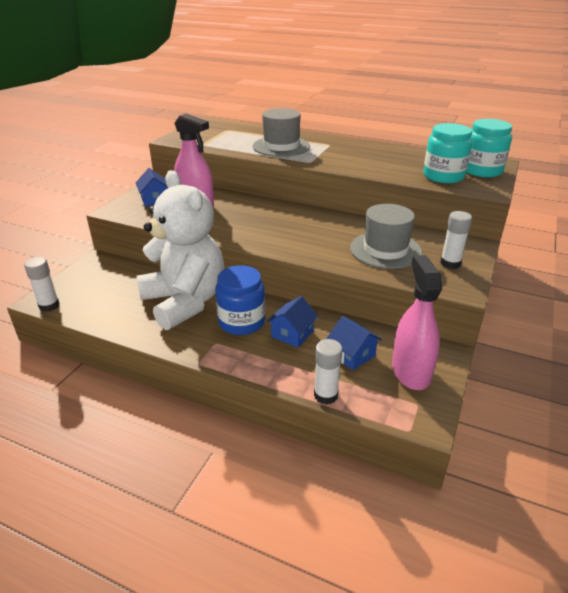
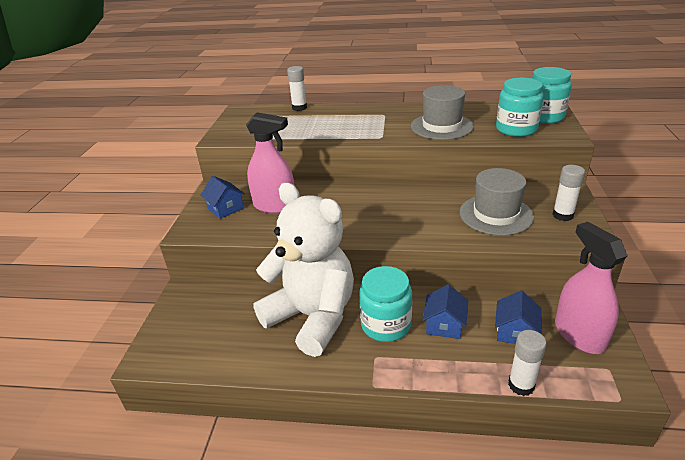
camera: 15 degrees left, 0 degrees up
white glue stick [24,257,60,312] -> white glue stick moved to [287,66,307,111]
blue jar [215,265,265,335] -> turquoise jar [359,266,412,342]
grey hat [253,108,310,157] -> grey hat moved to [411,85,474,140]
blue house [326,316,382,370] -> blue house turned 75 degrees clockwise [495,291,542,344]

